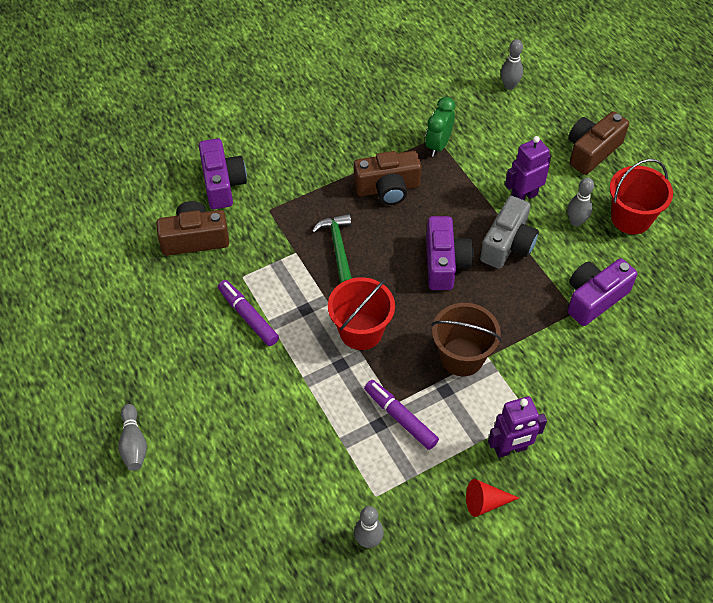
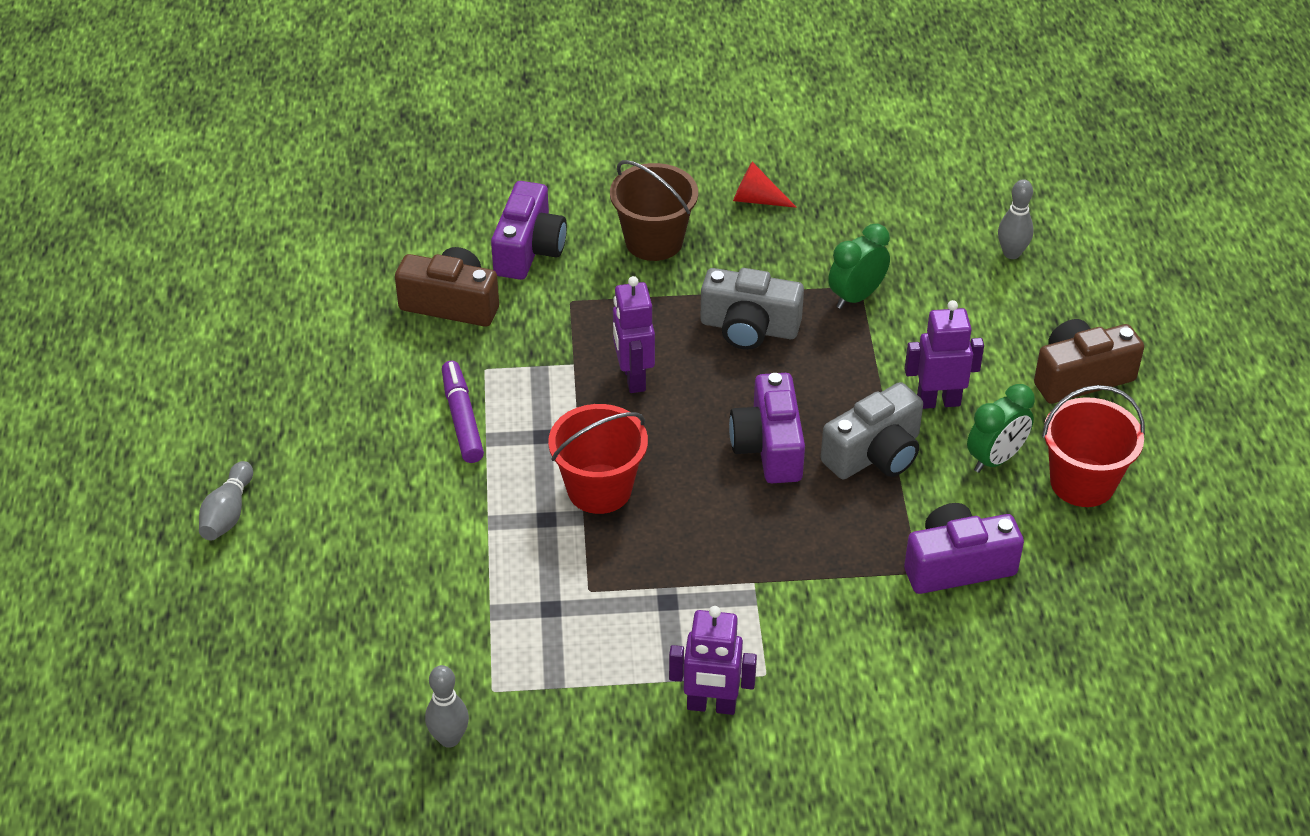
camera: 25 degrees right, 10 degrees down
green hammer [312,214,352,284] -> purple robot [613,276,655,393]
brown camera [354,151,422,205] -> grey camera [700,268,804,350]
purple marker [364,380,439,450] -> none
purple camera [426,216,473,290] -> purple camera turned 150 degrees clockwise [729,373,805,483]
brown bucket [431,303,502,376] -> brown bucket moved to [610,160,698,261]
red cone [466,479,519,517] -> red cone moved to [733,162,797,208]
grey bowling pin [567,178,594,226] -> green clock [967,384,1035,473]

